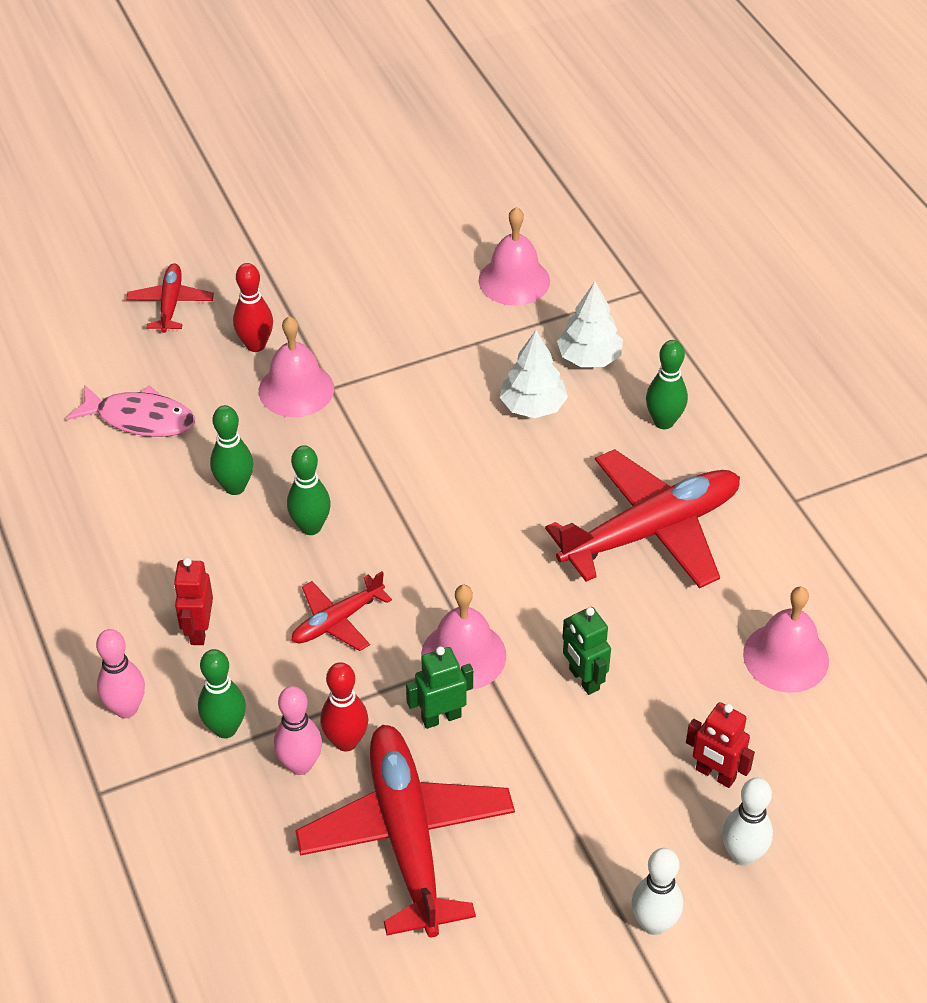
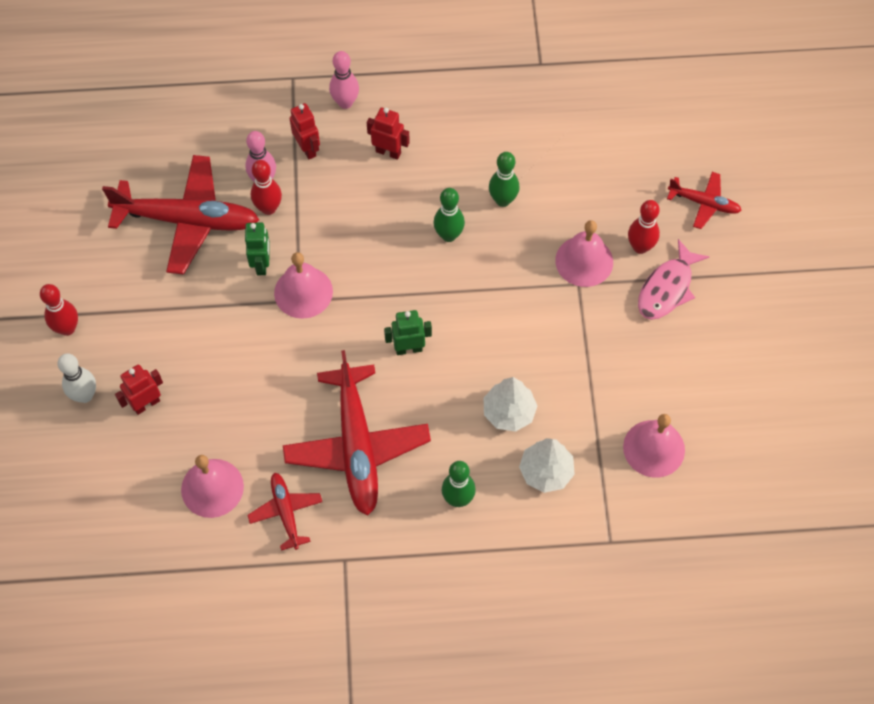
camera: 110 degrees right, 15 degrees up
pink fish [67,385,195,437] -> pink fish moved to [638,239,709,320]
green bowling pin [198,649,246,738] -> red robot [290,103,320,160]
red plane [291,571,392,651] -> red plane moved to [248,473,322,551]
green robot [562,607,611,695] -> green robot moved to [384,310,432,355]
white bowling pin [631,848,683,935] -> red bowling pin [40,284,78,336]

